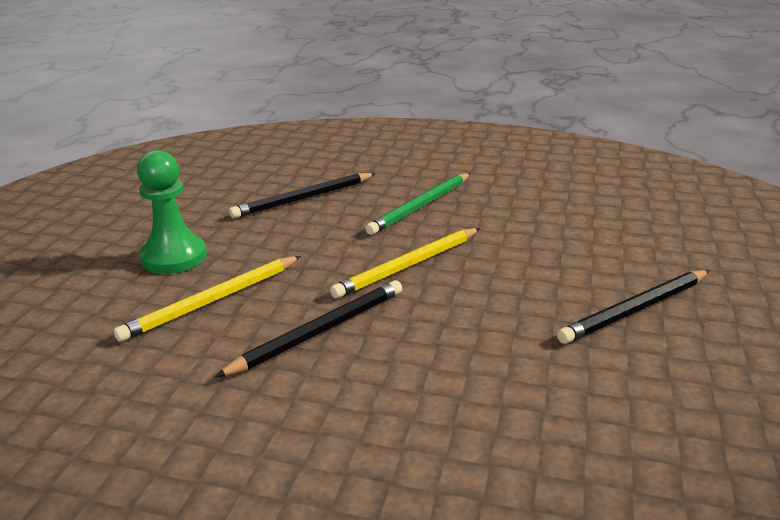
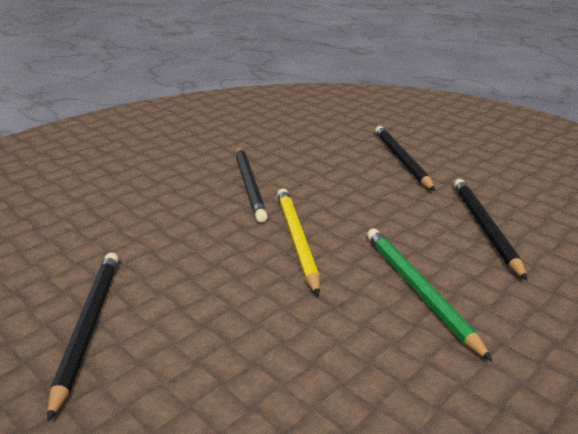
camera: 120 degrees right, 0 degrees up
yellow pencil [114,256,301,342] -> none
green pawn [137,150,207,274] -> black pencil [375,126,435,191]

